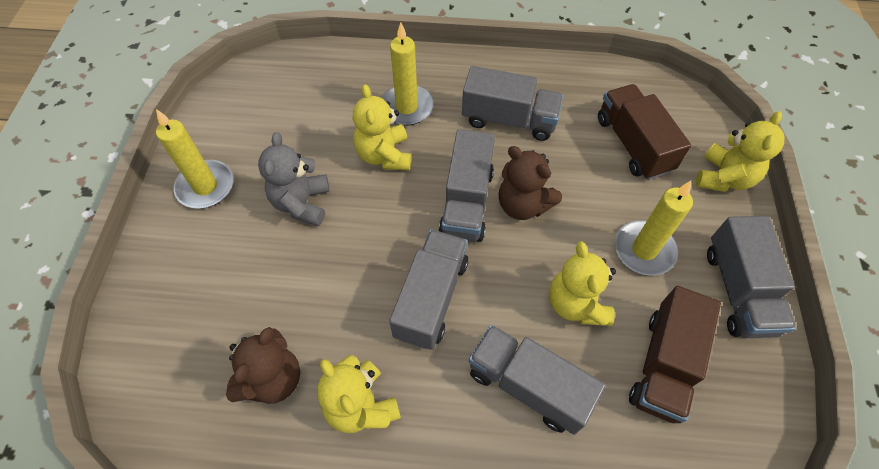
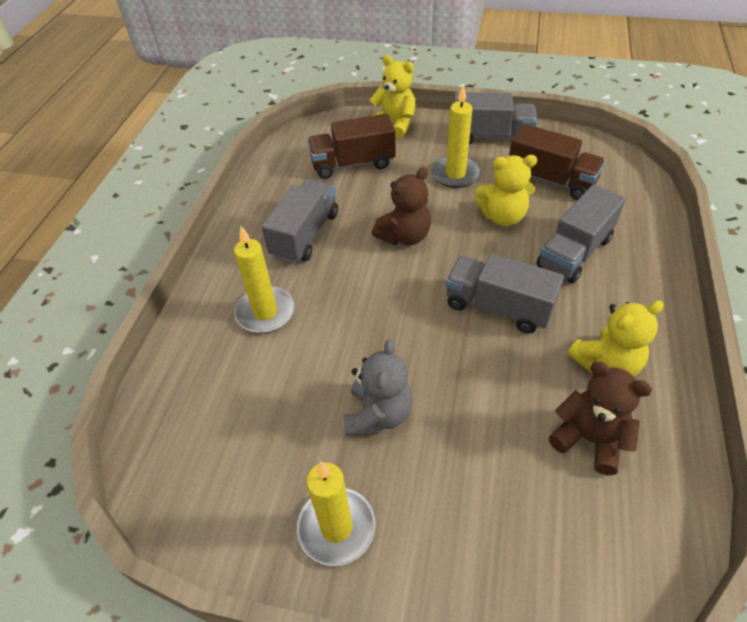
camera: 80 degrees left, 10 degrees down
grey teddy bear [258,132,330,226] -> grey teddy bear turned 90 degrees counterclockwise [344,339,412,436]
yellow teddy bear [353,84,411,171] -> none
grey truck [439,129,495,242] -> none

